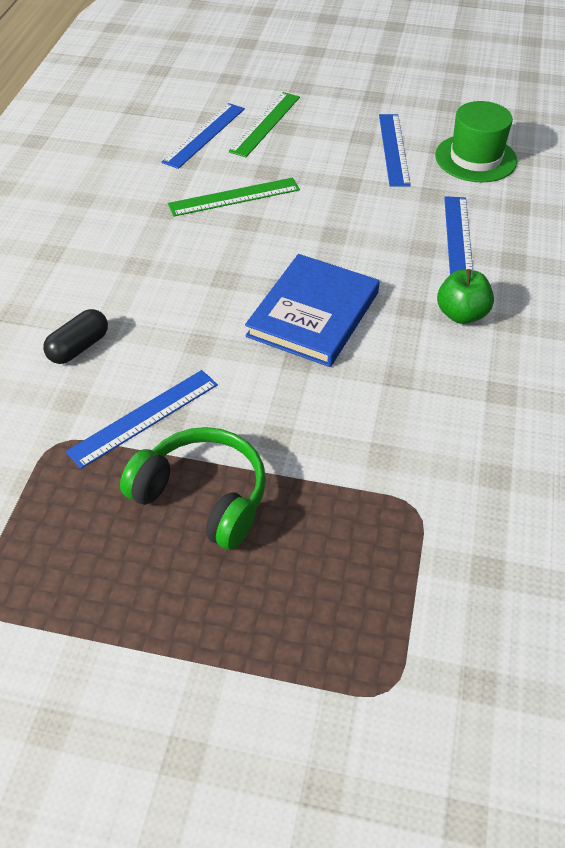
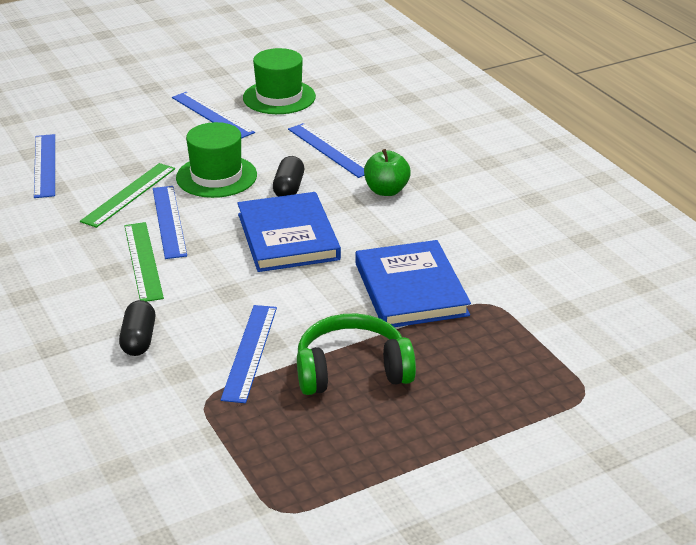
camera: 40 degrees left, 15 degrees down
green ruler [228,92,300,157] -> green ruler moved to [124,222,164,302]
none -> blue ruler [153,186,187,259]
none -> green hat [176,122,257,198]
none -> black capsule [273,156,304,197]
none -> blue book [356,240,471,327]

